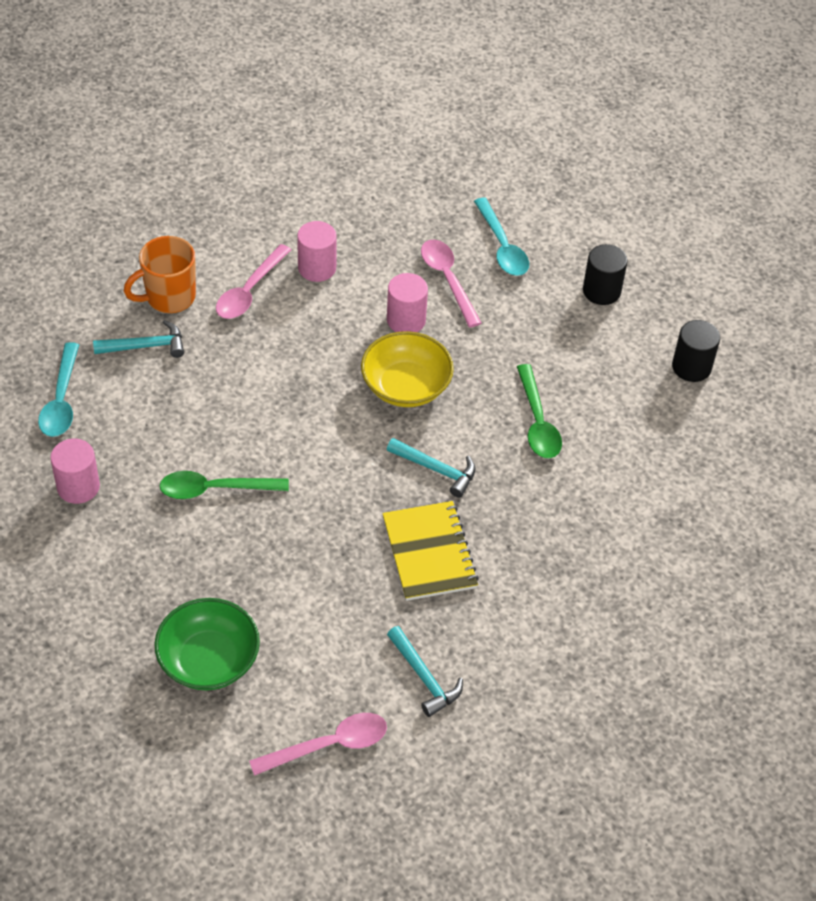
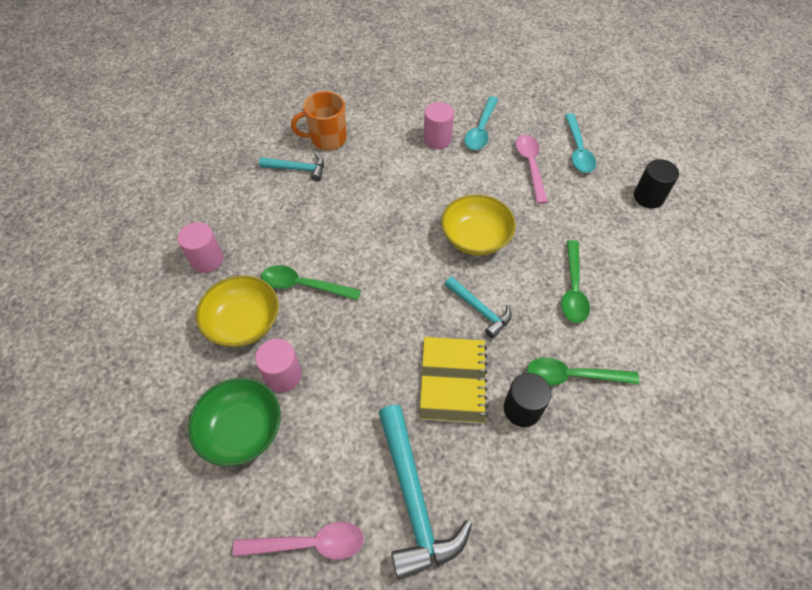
camera: 20 degrees right, 5 degrees up
turquoise spoon [38,342,79,437] -> turquoise spoon moved to [464,96,498,150]
pink spoon [216,244,291,319] -> none
pink cylinder [387,273,428,332] -> pink cylinder moved to [255,339,302,392]
turquoise hammer [387,626,463,717] -> turquoise hammer [379,405,472,580], size x1.76
black cylinder [672,320,720,382] -> black cylinder moved to [504,373,551,427]
none -> yellow bowl [196,275,279,347]
none -> green spoon [527,357,640,385]

